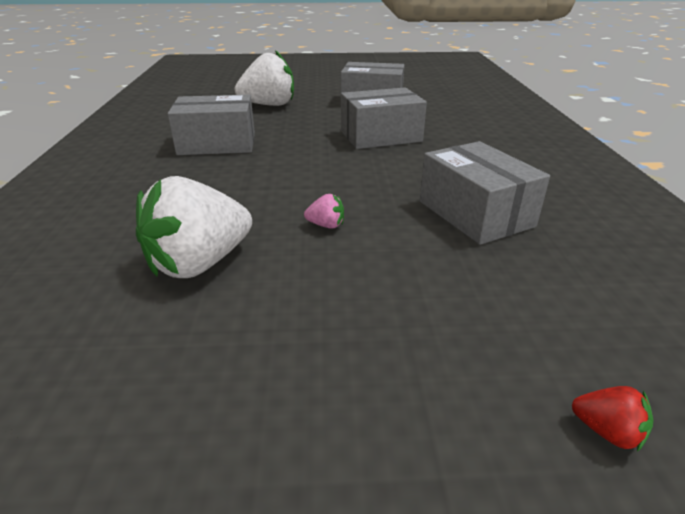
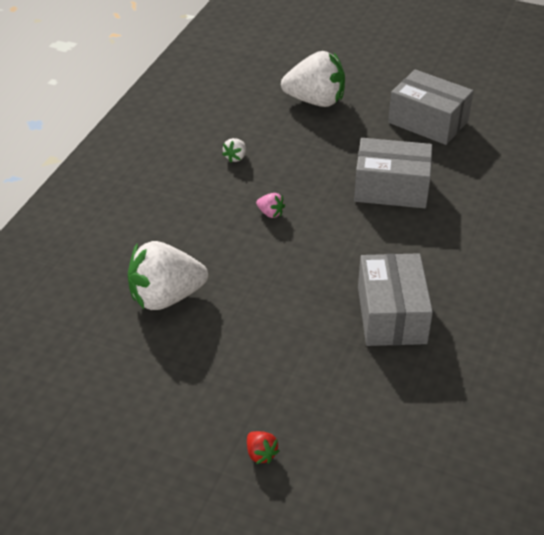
camera: 25 degrees right, 10 degrees up
grey box [168,95,255,155] -> white strawberry [222,138,246,162]
pink strawberry [304,194,344,229] -> pink strawberry moved to [256,193,285,218]
red strawberry [572,386,654,452] -> red strawberry moved to [247,431,280,464]

